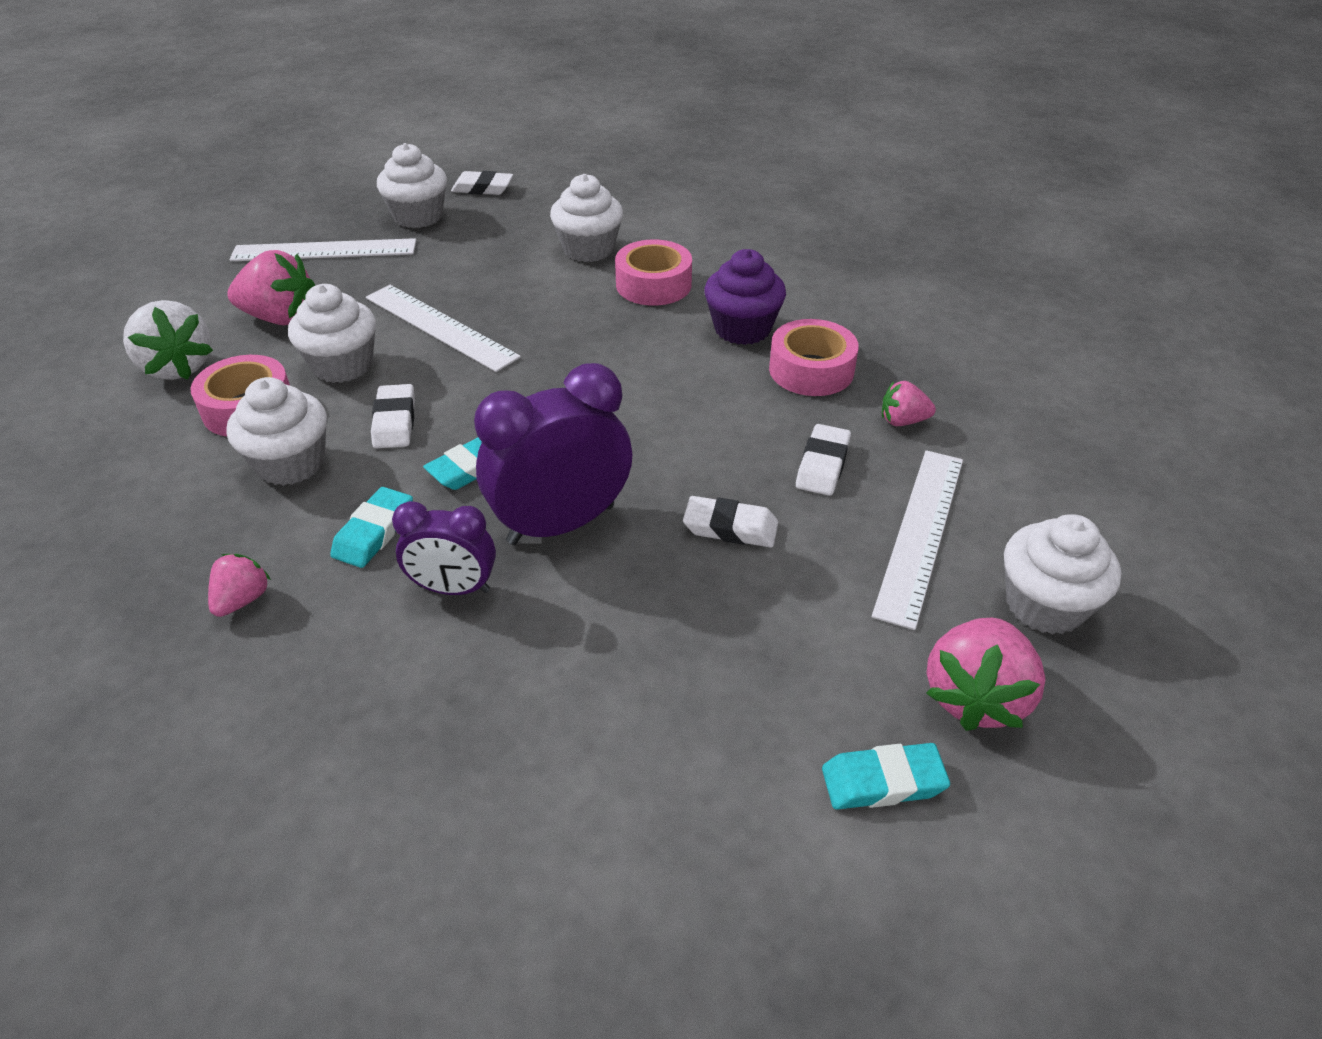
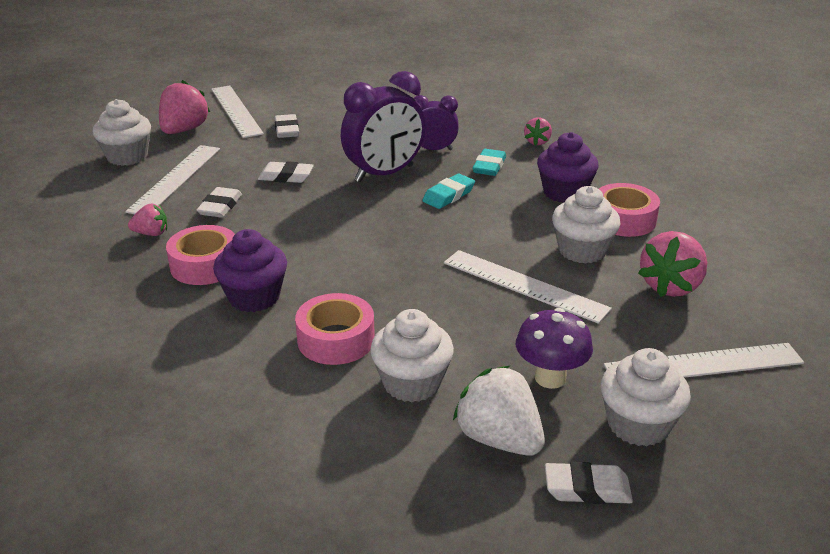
camera: 175 degrees right, 10 degrees down
white strawberry [123,300,213,380] -> white strawberry moved to [453,366,545,456]
white cupcake [226,377,327,486] -> purple cupcake [537,132,599,203]
pink strawberry [227,250,315,325] -> pink strawberry turned 60 degrees counterclockwise [638,231,707,297]
white eraser [371,384,415,448] -> white eraser moved to [275,114,299,138]
turquoise eraser [822,743,950,810] -> white ruler [211,86,264,138]
none -> purple mushroom [516,308,593,389]

